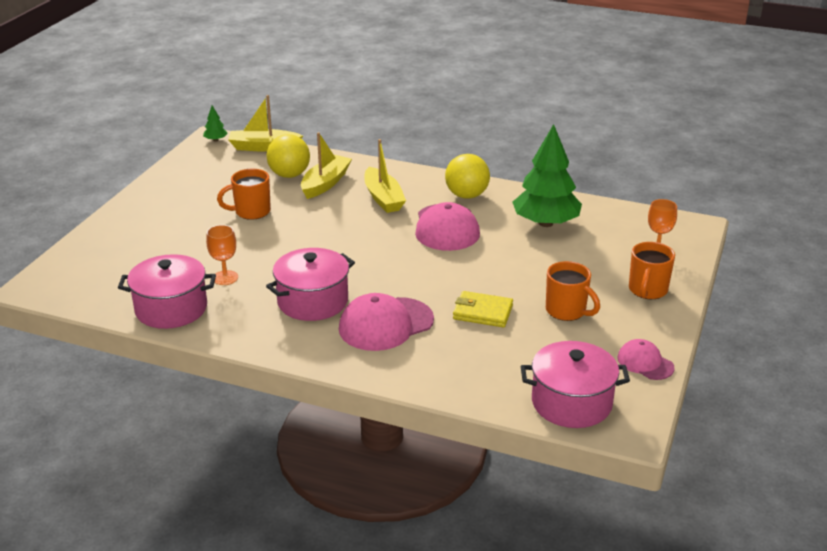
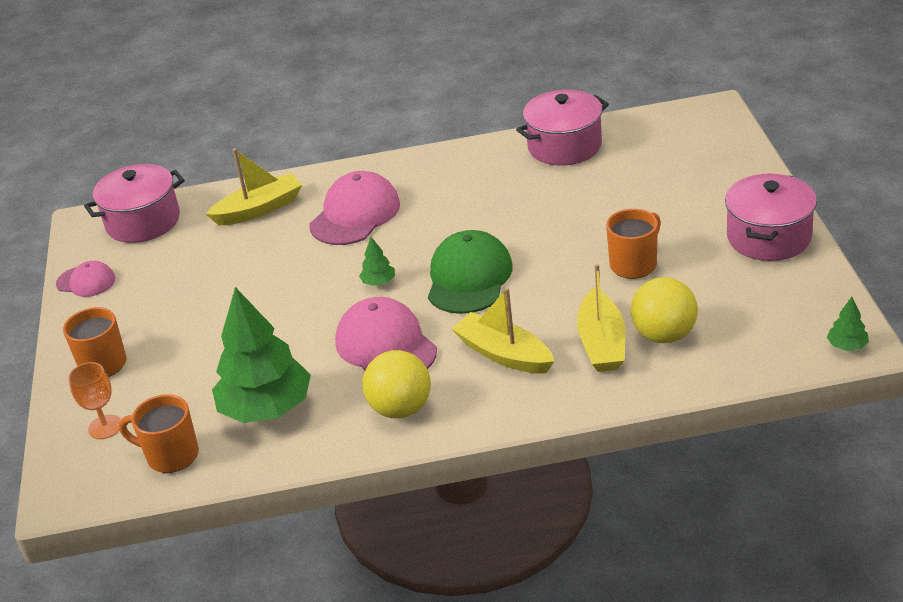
camera: 155 degrees right, 5 degrees up
orange goblet [206,225,238,285] -> none
yellow boat [228,95,303,152] -> yellow boat moved to [206,148,302,225]
pink pot [266,248,355,321] -> pink pot moved to [725,173,817,261]
yellow wallet [453,291,513,327] -> none
orange mug [546,261,600,321] -> orange mug moved to [119,394,199,473]
none -> green tree [359,237,395,286]
none -> green cap [428,230,513,314]

